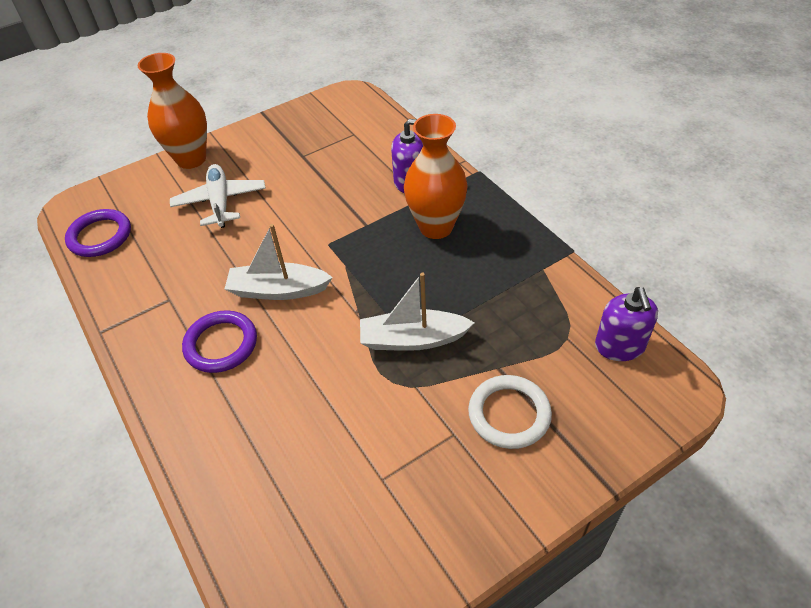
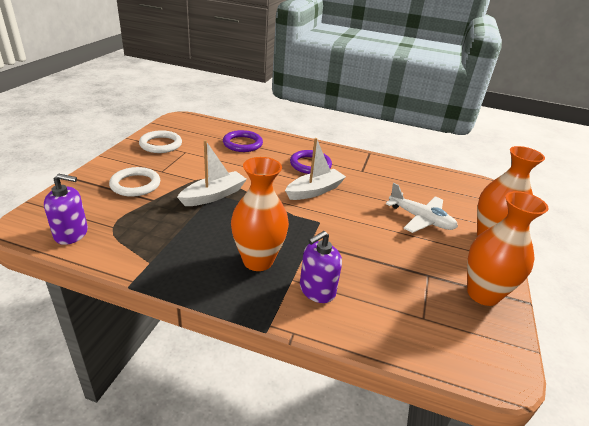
camera: 135 degrees right, 15 degrees down
purple ring [65,209,131,257] -> purple ring moved to [223,130,263,152]
purple soap dispenser [595,287,658,361] -> purple soap dispenser turned 135 degrees clockwise [44,174,88,245]
none -> white ring [139,130,182,153]
none -> orange vase [467,191,548,306]

